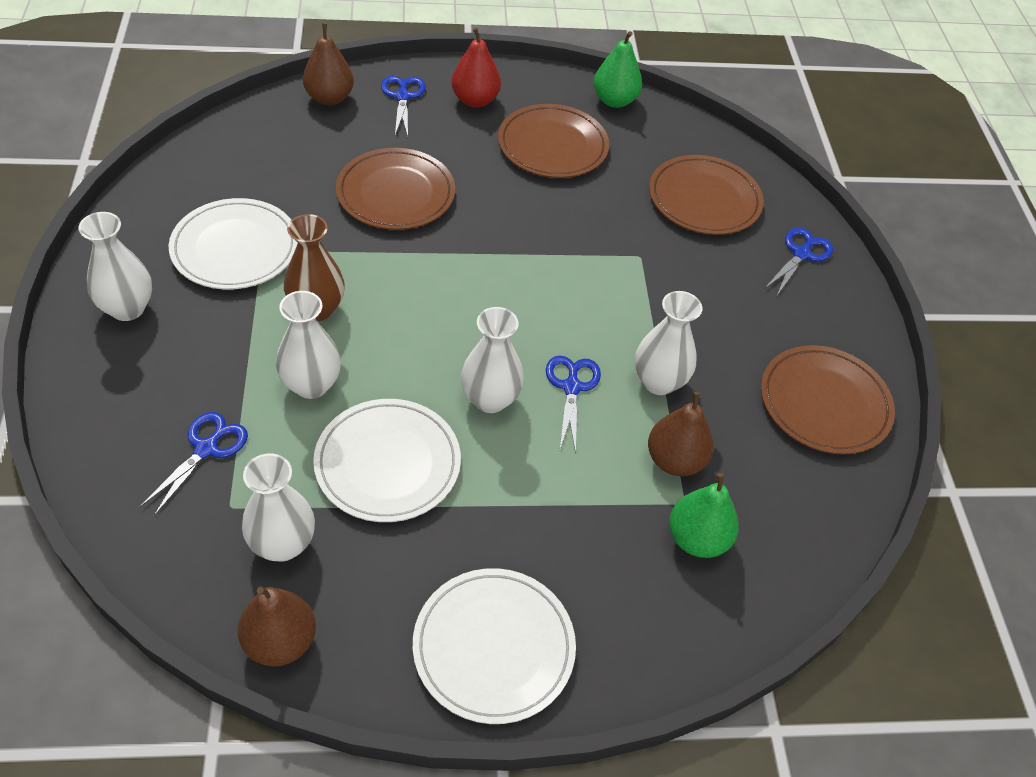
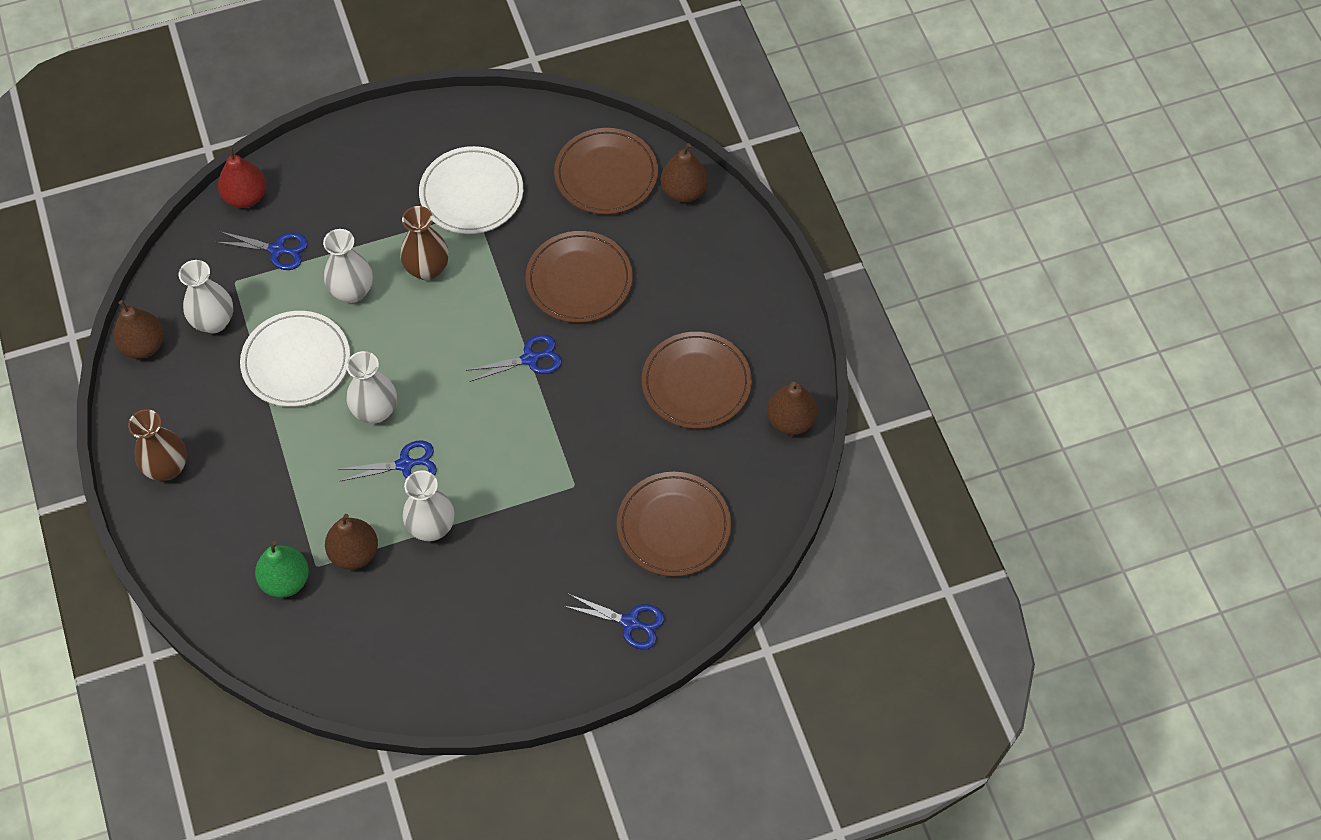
camera: 80 degrees right, 10 degrees up
white vase [78,212,152,321] -> none
blue scissors [381,76,426,136] -> blue scissors moved to [466,334,562,382]
white plate [413,568,576,724] -> brown vase [128,409,187,481]
red pear [452,28,501,108] -> red pear moved to [218,147,266,208]
green pear [593,31,642,108] -> brown pear [767,382,817,435]
brown plate [761,345,895,455] -> brown plate moved to [554,128,658,215]

